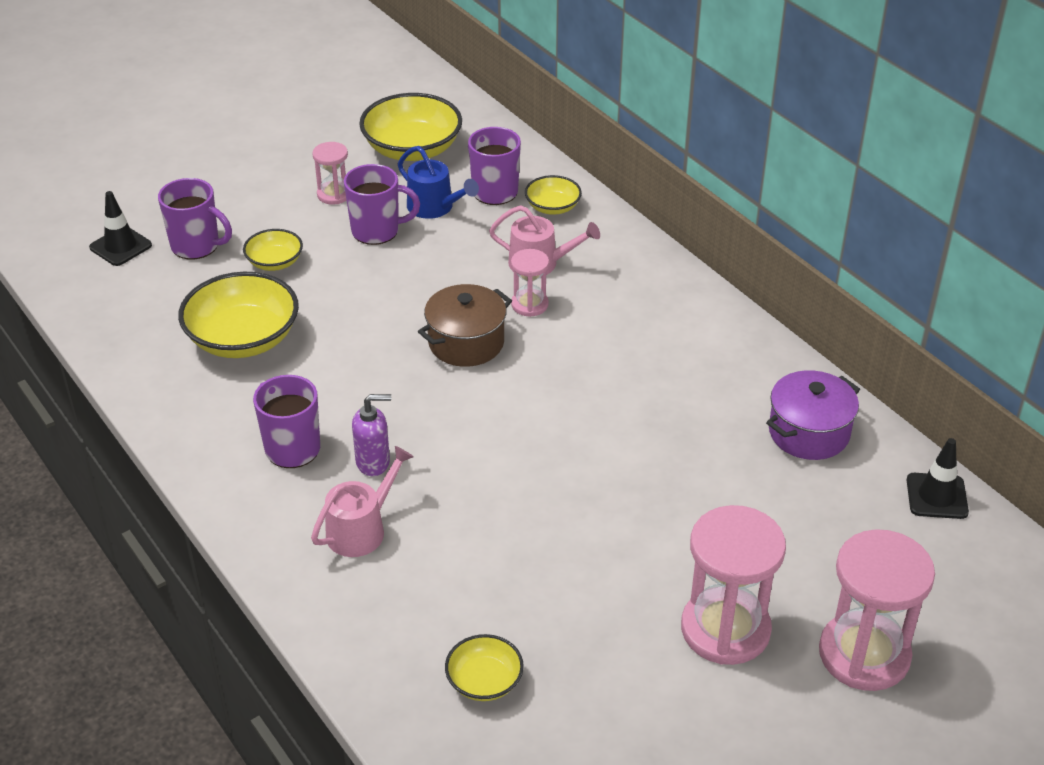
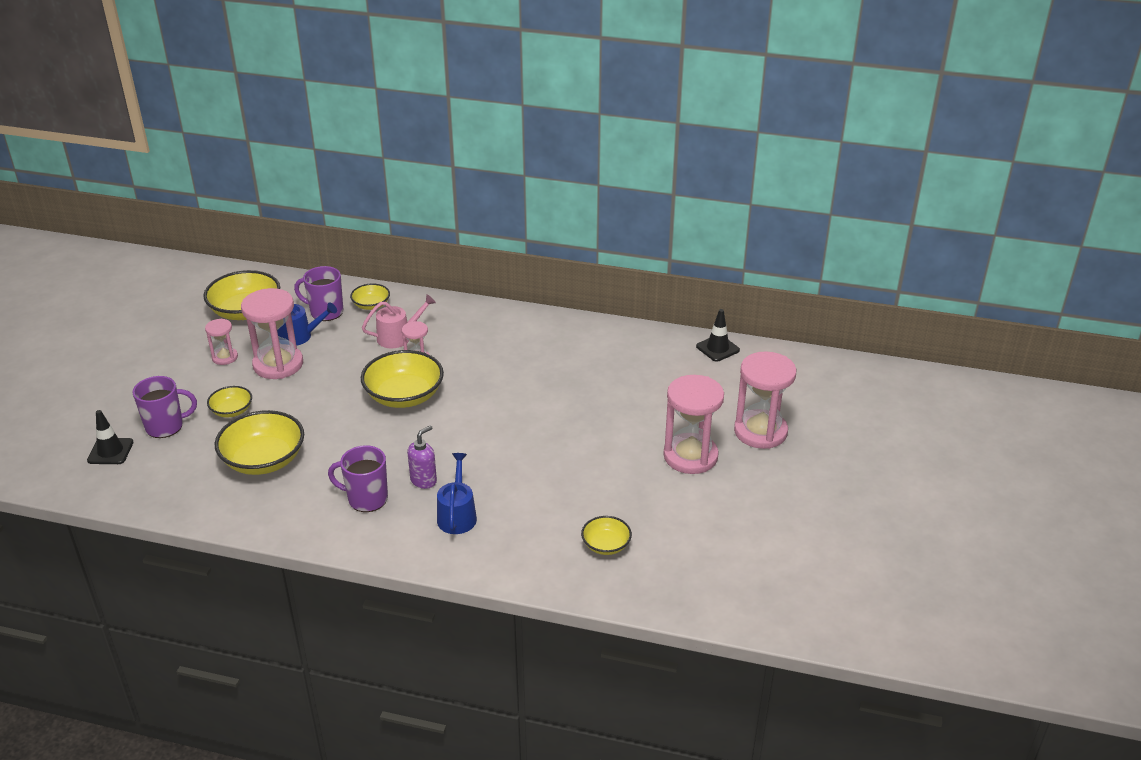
camera: 40 degrees left, 5 degrees down
pink watering can [311,446,414,557] -> blue watering can [437,453,477,534]
purple mug [344,164,420,245] -> pink hourglass [241,288,303,379]
brown pot [418,284,512,367] -> yellow bowl [361,350,444,408]
purple pot [766,370,860,460] -> none

